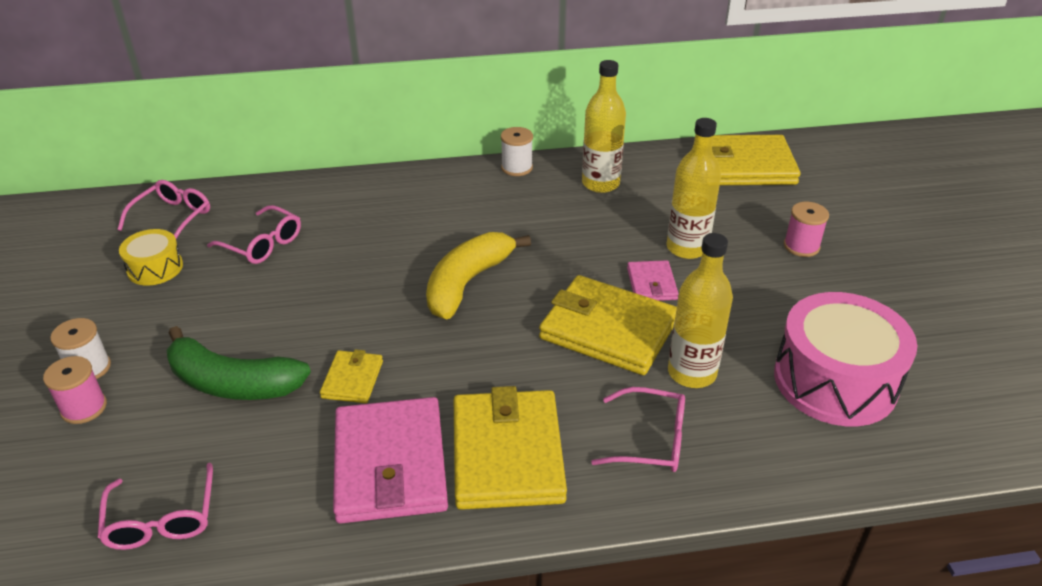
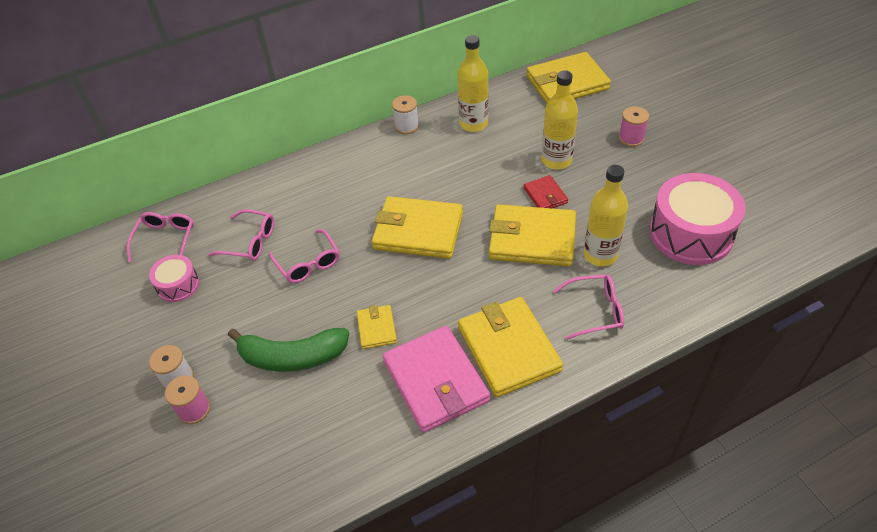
camera: 15 degrees left, 10 degrees up
pink glasses [98,463,213,550] -> pink glasses moved to [269,229,339,283]
yellow drum [119,229,183,285] -> pink drum [149,255,199,302]
yellow banana [426,232,531,319] -> yellow wallet [372,196,463,259]
pink wallet [627,260,679,301] -> red wallet [524,175,568,208]

